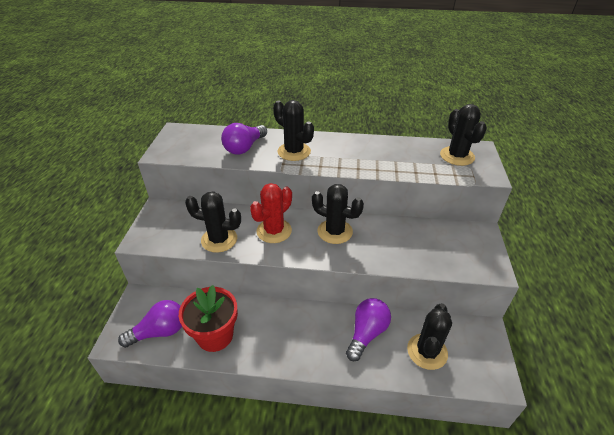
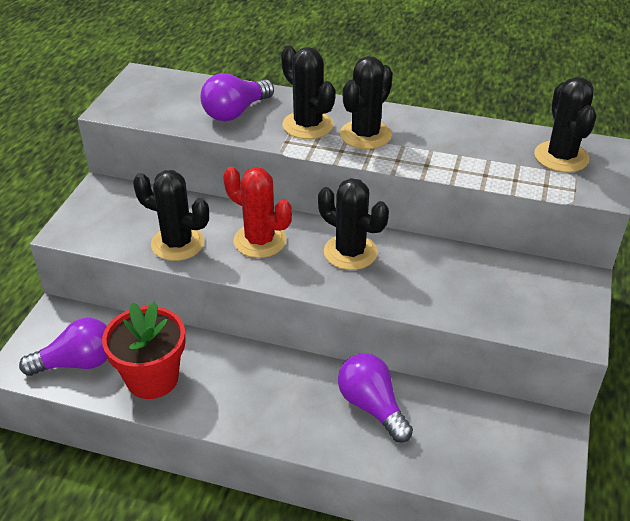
camera: 10 degrees right, 0 degrees up
red cactus [250,183,292,243] -> red cactus turned 75 degrees clockwise [223,167,292,258]
purple light bulb [346,298,391,361] -> purple light bulb turned 75 degrees counterclockwise [338,353,413,443]
black cactus [407,303,452,370] -> black cactus moved to [340,56,393,149]

